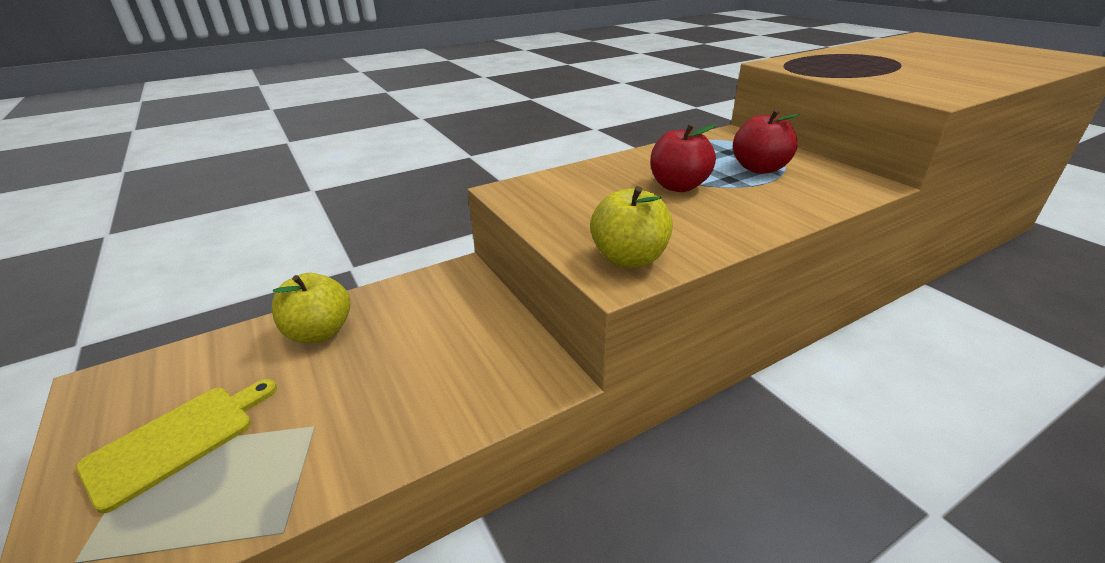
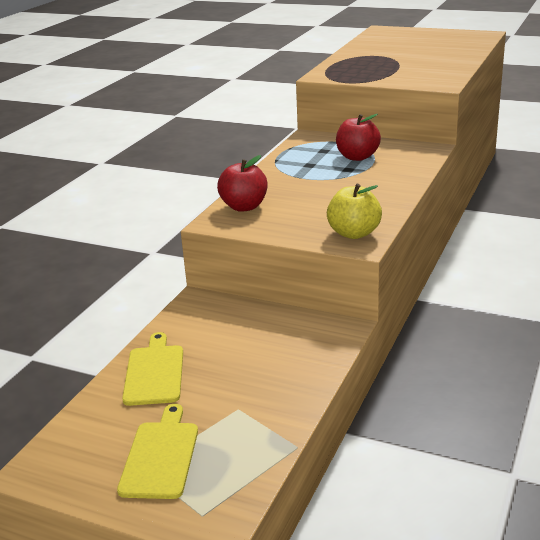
camera: 35 degrees left, 5 degrees down
yellow apple [272,273,350,344] -> yellow cutting board [122,332,183,406]
red apple [651,124,716,192] -> red apple moved to [217,155,267,212]

